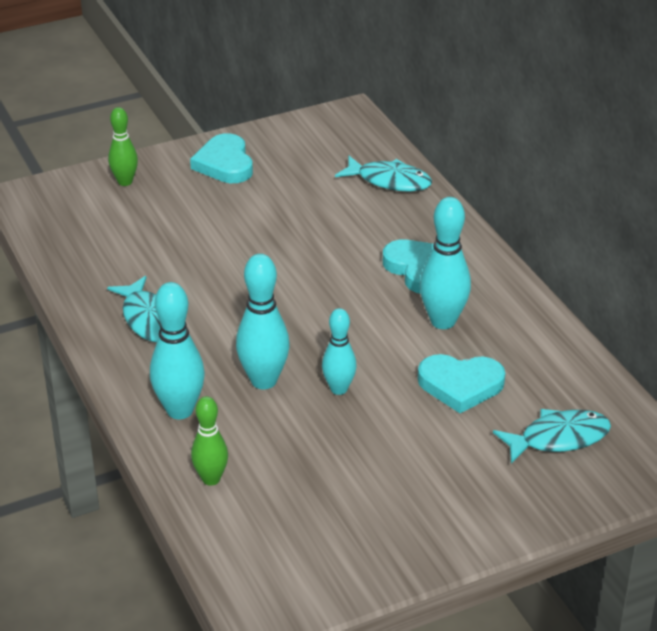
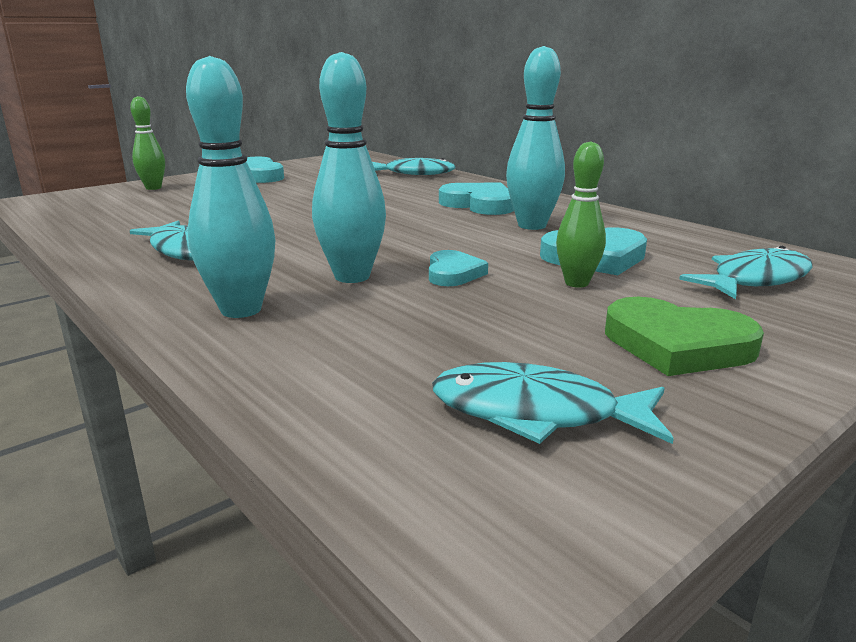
camera: 15 degrees left, 15 degrees down
green bowling pin [191,396,228,486] -> green bowling pin moved to [556,141,606,288]
turquoise bowling pin [322,308,357,395] -> turquoise heart [429,250,488,286]
none -> turquoise fish [432,362,674,444]
none -> green heart [605,297,764,376]

